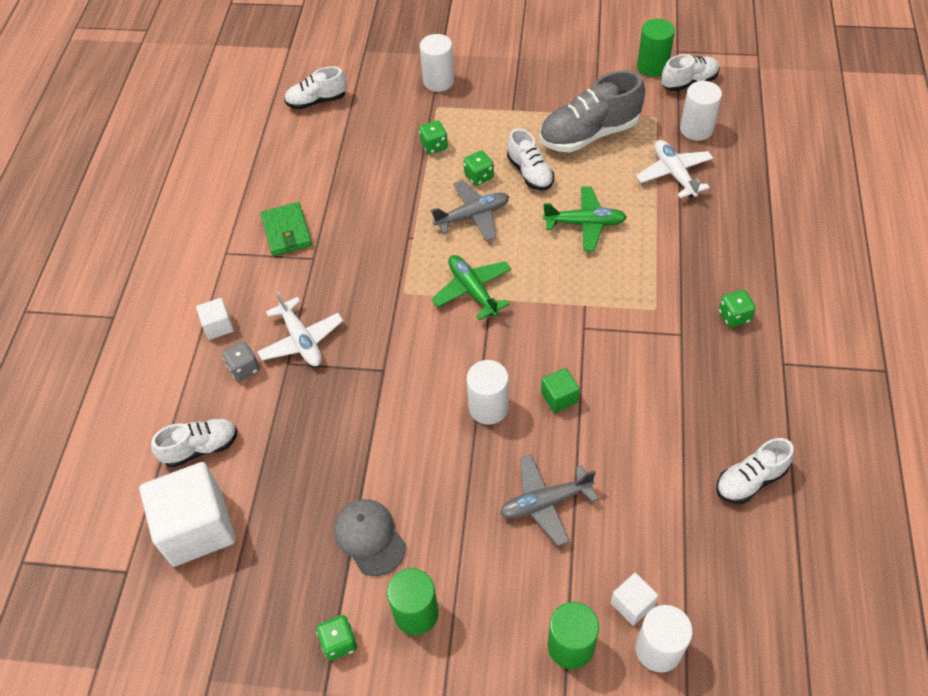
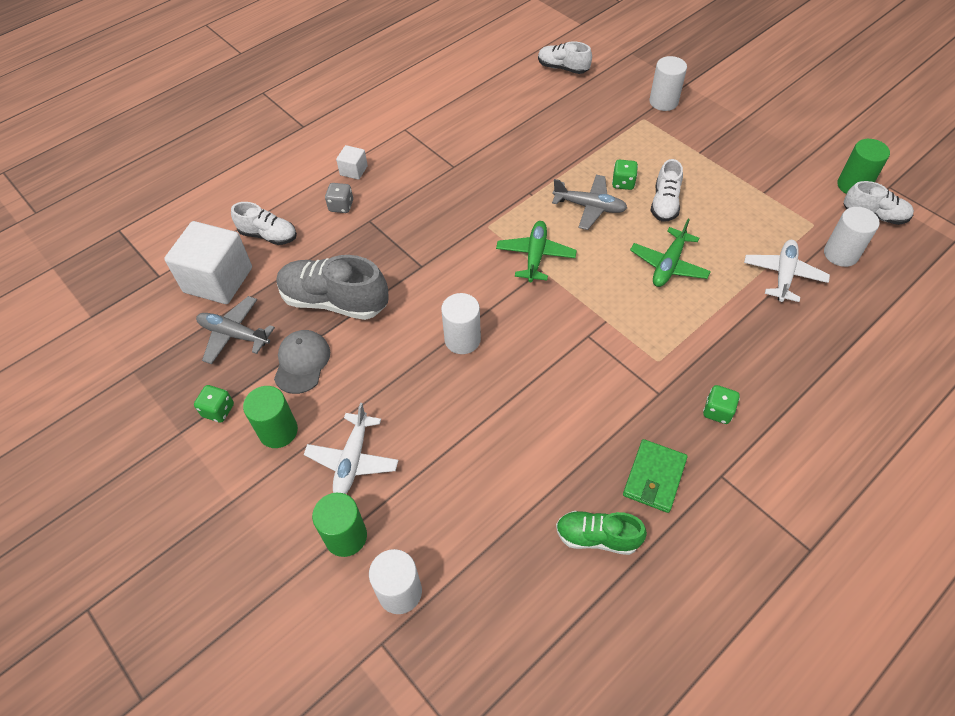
camera: 40 degrees right, 0 degrees up
white plane [257,290,343,366] -> white plane moved to [304,403,399,494]
green wallet [261,202,312,256] -> green wallet moved to [623,439,687,513]
green dice [419,120,448,154] -> none
grey plane [500,455,598,546] -> grey plane moved to [196,296,275,364]
grey shoe [540,70,645,152] -> grey shoe moved to [277,255,389,320]
green cube [541,368,580,413] -> none
green plane [543,186,627,251] -> green plane turned 75 degrees clockwise [630,219,711,287]
white cube [611,573,658,626] -> none
white shoe [716,438,794,504] -> green shoe [556,511,647,555]

